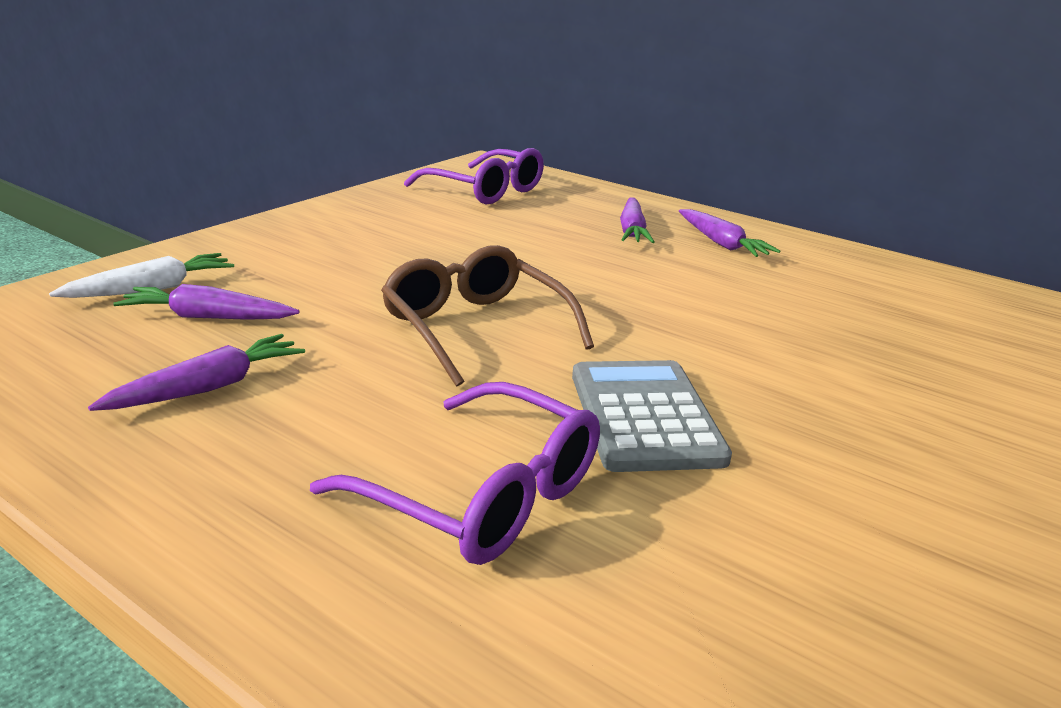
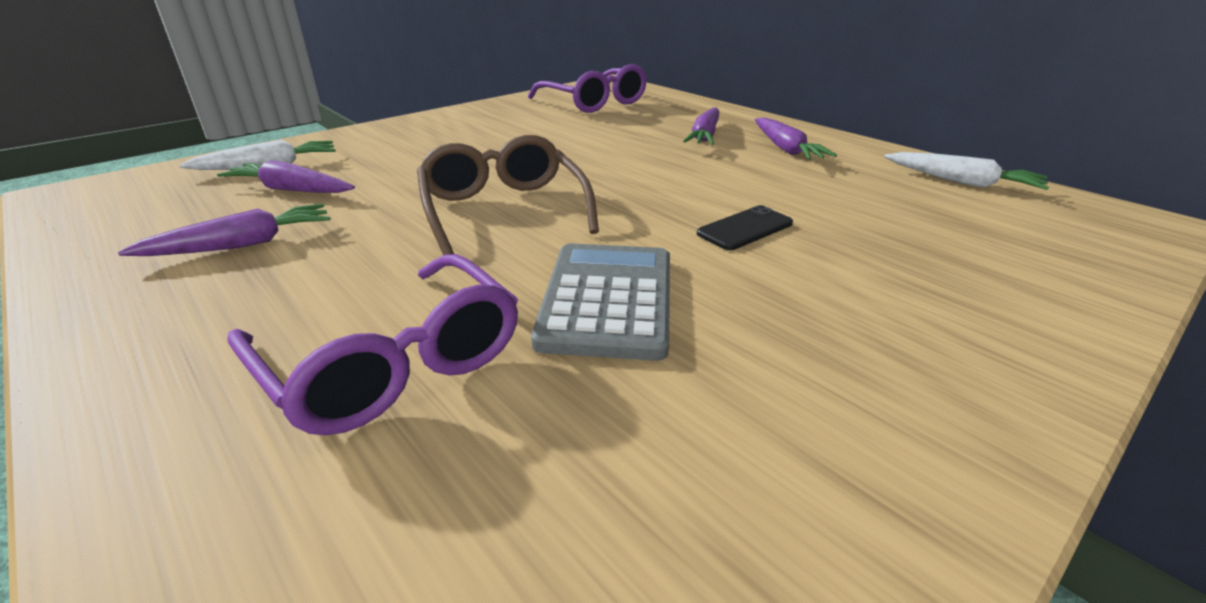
camera: 15 degrees right, 5 degrees up
none -> black phone [697,205,793,250]
none -> white carrot [884,152,1049,190]

